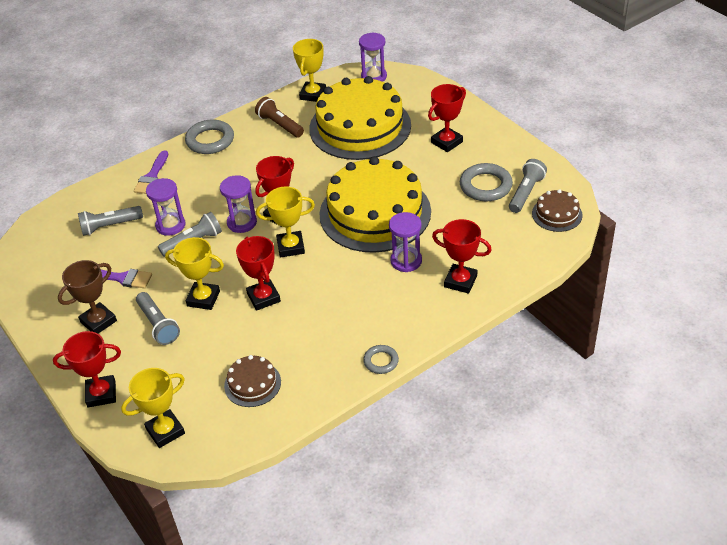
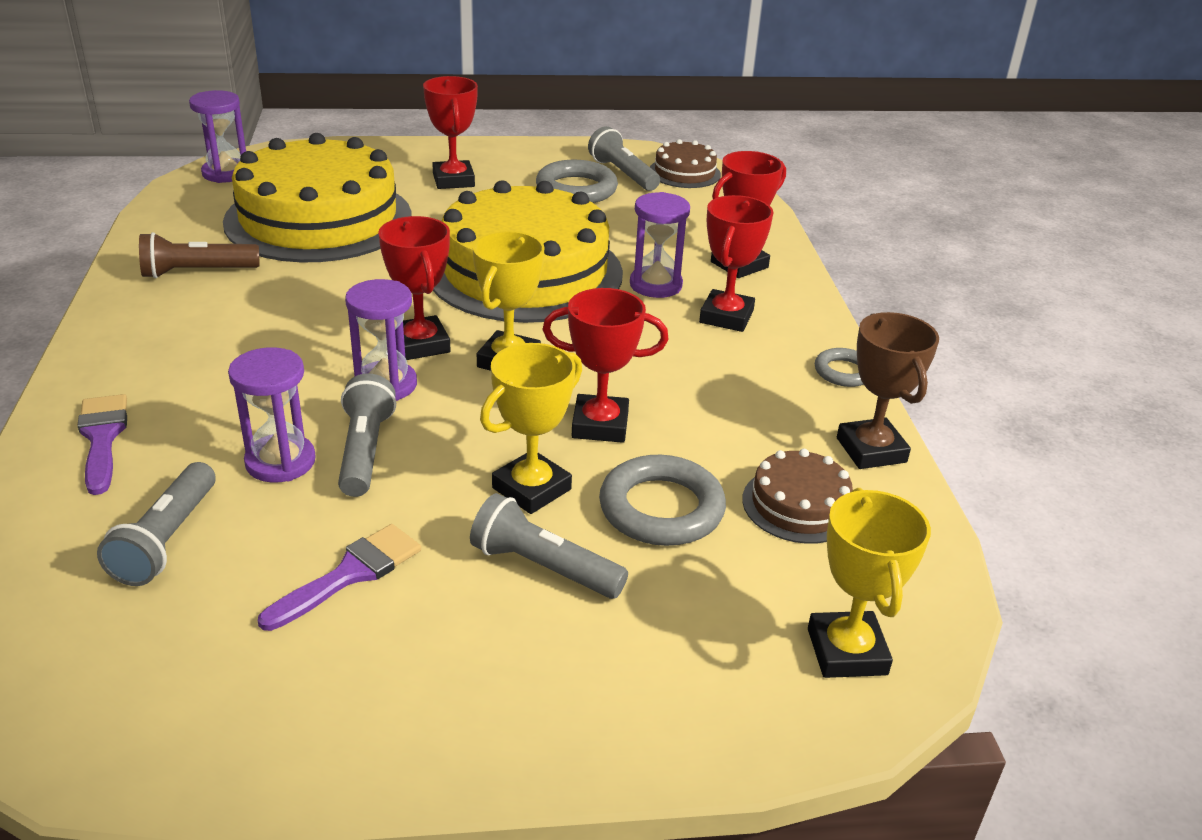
camera: 65 degrees left, 10 degrees down
red trophy [53,331,121,407] -> red trophy moved to [699,195,774,332]
brown trophy [58,260,117,334] -> brown trophy moved to [837,312,939,469]
purple brush [134,151,168,194] -> purple brush turned 150 degrees counterclockwise [77,394,127,495]
grey flashlight [136,292,180,345] -> grey flashlight turned 150 degrees counterclockwise [470,493,628,599]
grey ring [185,119,234,154] -> grey ring moved to [599,455,726,546]
yellow trophy [293,39,326,102] -> none

